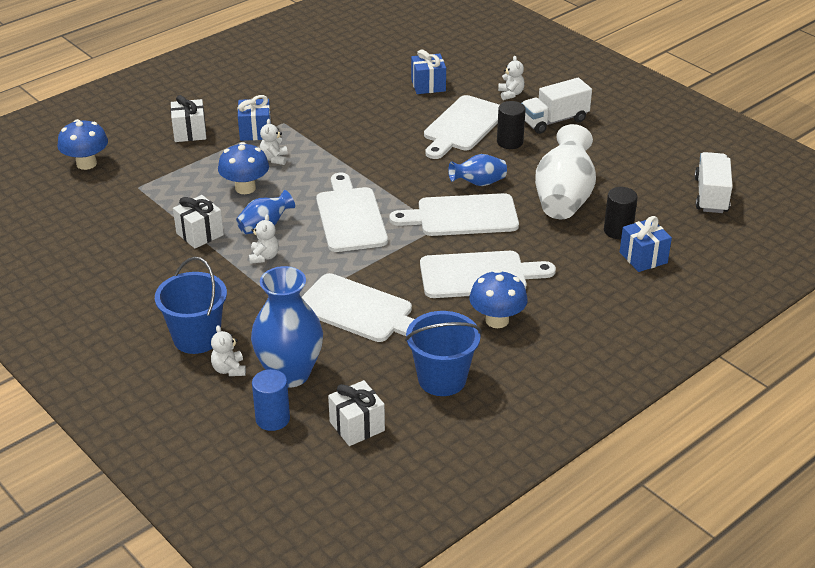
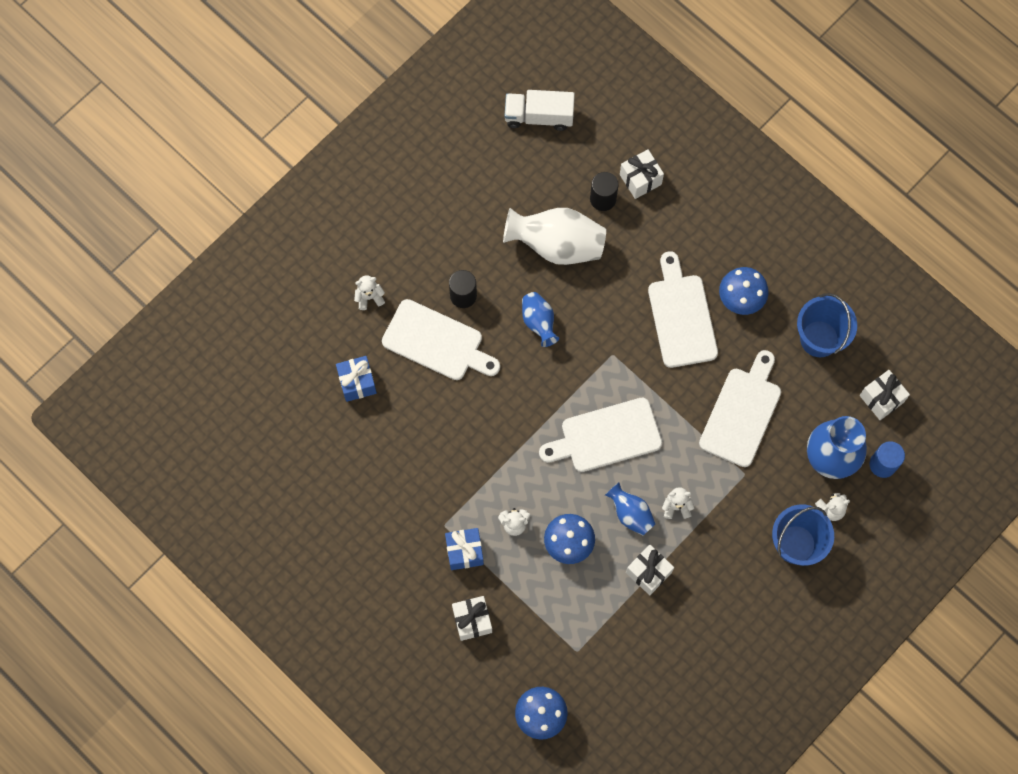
camera: 95 degrees left, 35 degrees up
white cutting board [389,193,519,236] -> none
white truck [522,78,592,134] -> none
blue gift [620,216,672,272] -> white gift [620,149,664,199]

